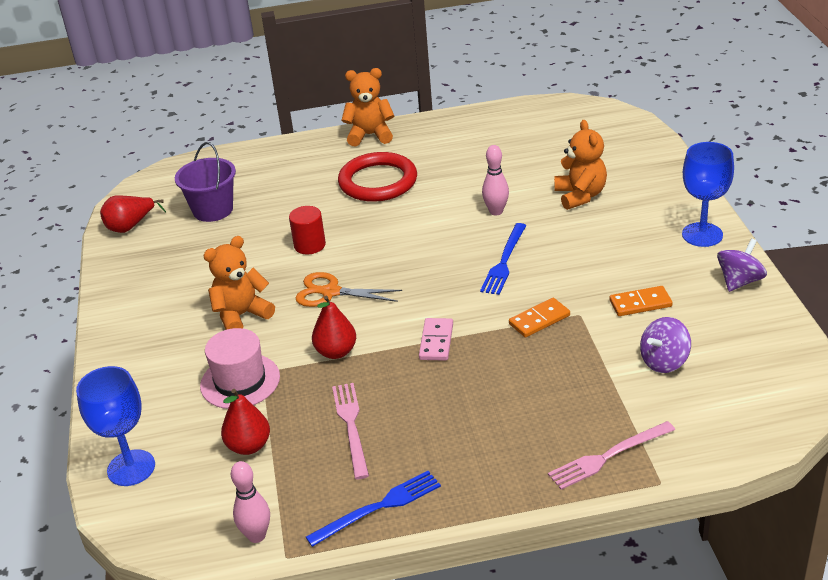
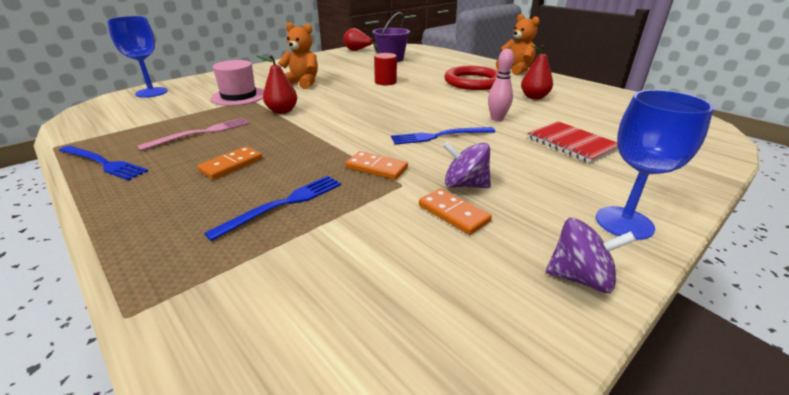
camera: 55 degrees right, 5 degrees down
red pear [221,389,270,455] -> red pear moved to [521,45,553,99]
pink bowling pin [231,461,270,543] -> none
orange scissors [296,272,402,307] -> none
pink domino [419,318,453,361] -> none
pink fork [548,421,675,490] -> none
orange teddy bear [554,120,607,210] -> red notebook [527,121,618,163]
purple spinning top [640,317,691,373] -> purple spinning top moved to [443,141,491,188]
none -> orange domino [197,146,263,180]
none -> blue fork [204,176,341,241]

